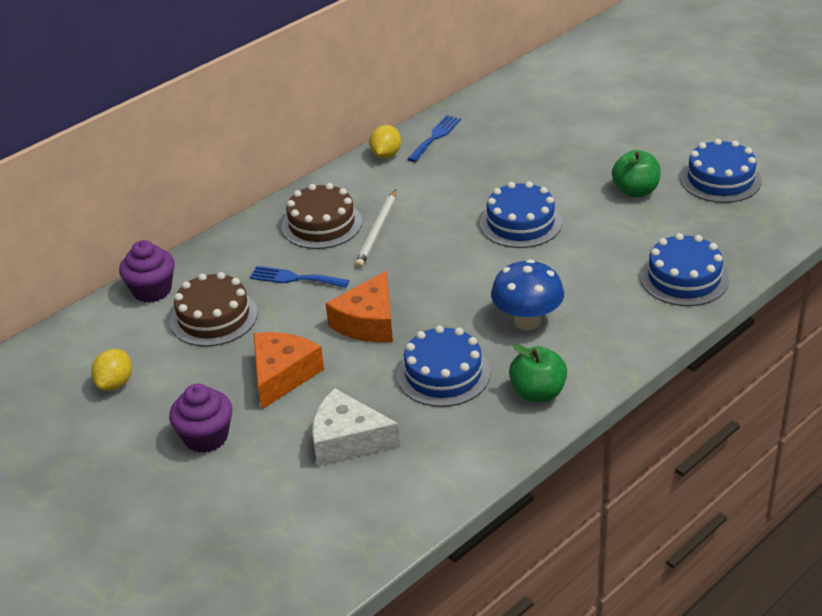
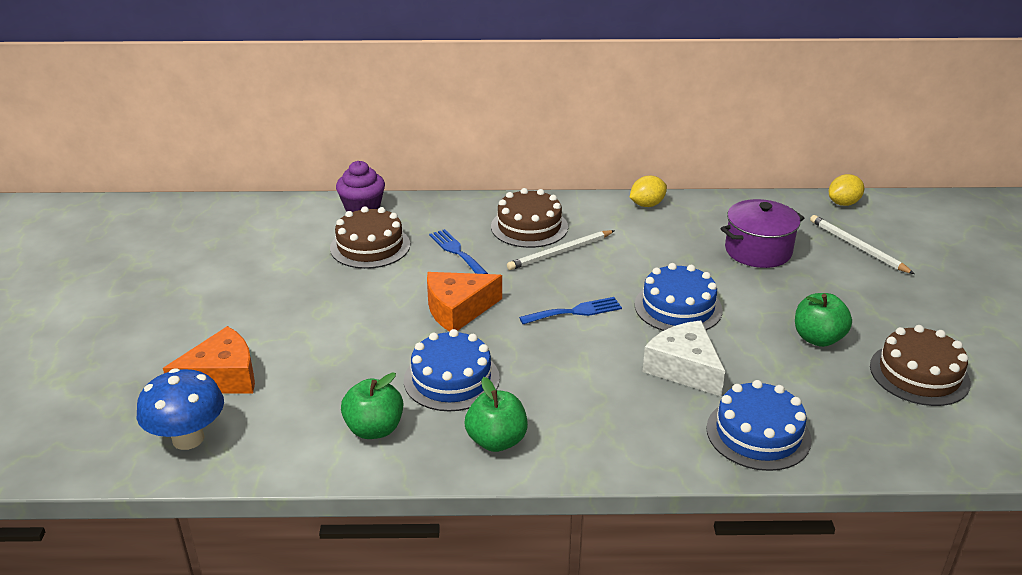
camera: 40 degrees right, 5 degrees down
yellow lemon [91,349,132,391] -> yellow lemon moved to [829,174,864,206]
purple cupcake [169,384,232,453] -> none
orange cheese [253,332,324,409] -> orange cheese moved to [163,326,255,394]
white cheese [312,388,400,467] -> white cheese moved to [643,320,725,396]
blue fork [408,115,461,162] -> blue fork moved to [519,297,622,324]
blue mushroom [491,259,564,330] -> blue mushroom moved to [137,368,224,450]
blue cake [680,139,762,203] -> brown cake [870,325,971,406]
none -> green apple [341,372,403,439]
none -> purple pot [720,199,804,268]
none -> white pencil [810,215,914,274]

